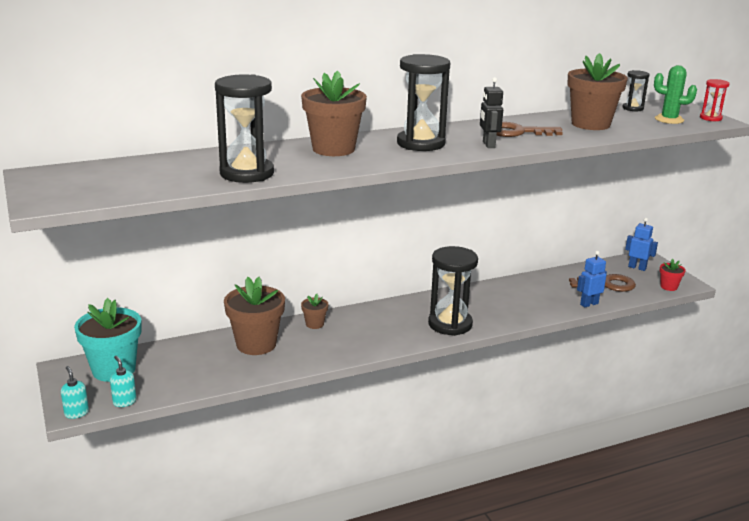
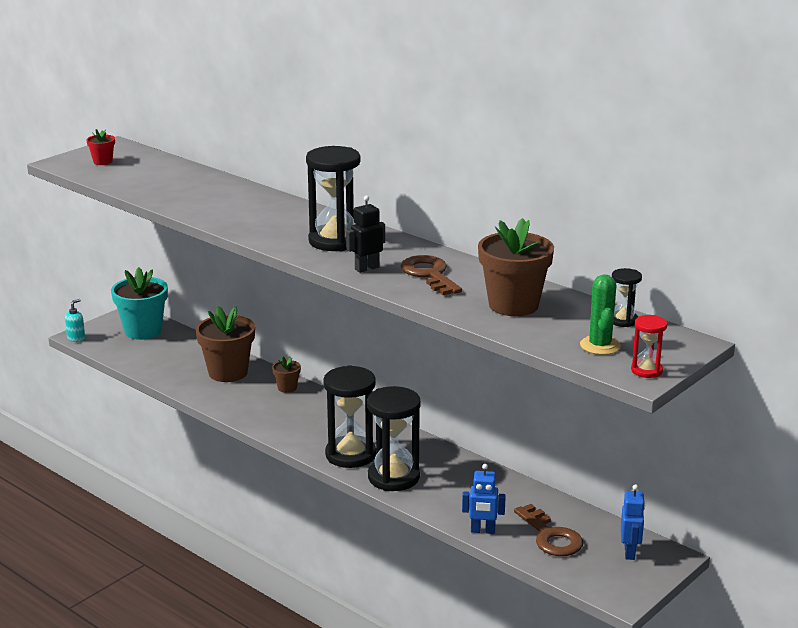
camera: 65 degrees right, 0 degrees up
turquoise soap dispenser [110,356,136,407] -> none
black hourglass [215,74,274,183] -> black hourglass moved to [367,386,420,491]
brown flower pot [301,70,367,156] -> none
blue robot [577,251,607,307] -> blue robot turned 150 degrees clockwise [462,464,506,534]
red flower pot [659,259,686,291] -> red flower pot moved to [86,129,115,165]

